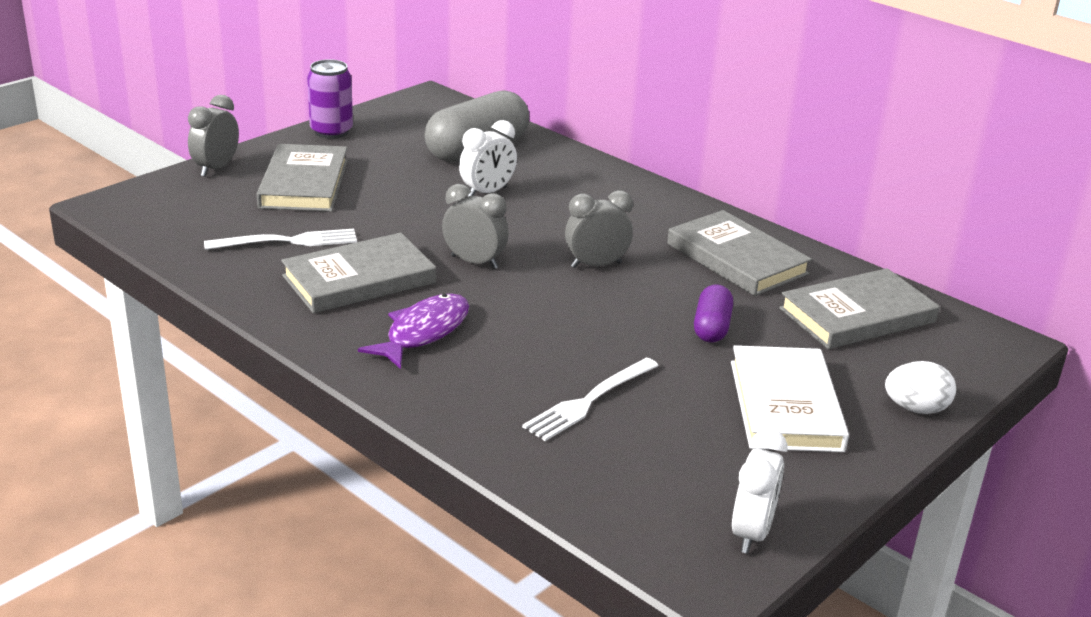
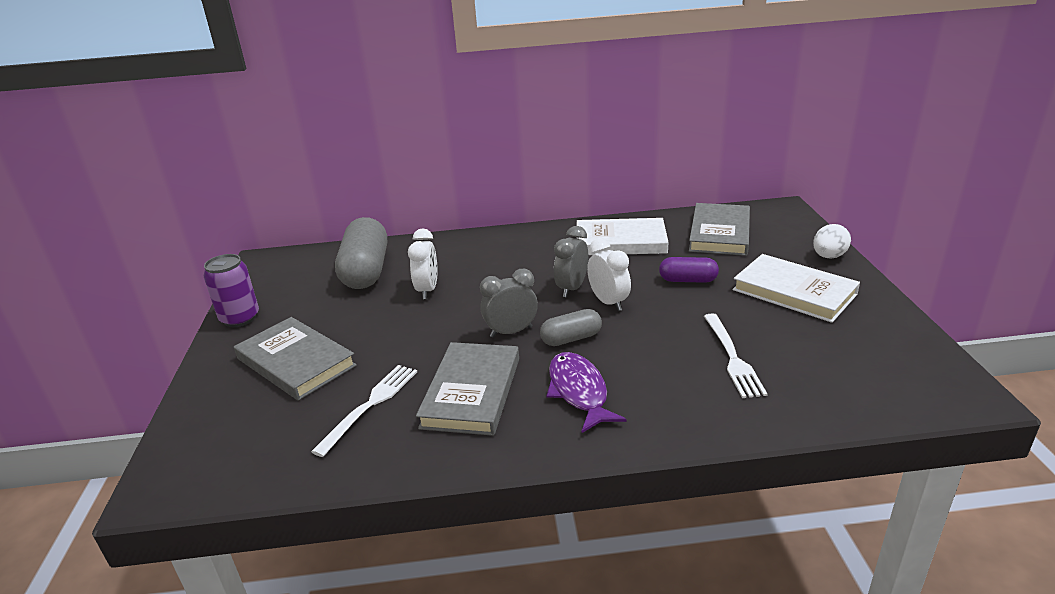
camera: 45 degrees left, 0 degrees up
grey clock [188,95,239,177] -> none
grey book [667,210,812,296] -> white book [576,218,668,255]
purple capsule [694,285,733,343] -> purple capsule turned 45 degrees counterclockwise [659,257,719,283]
white clock [732,429,787,554] -> white clock moved to [587,239,631,311]
none -> grey capsule [540,309,602,346]

